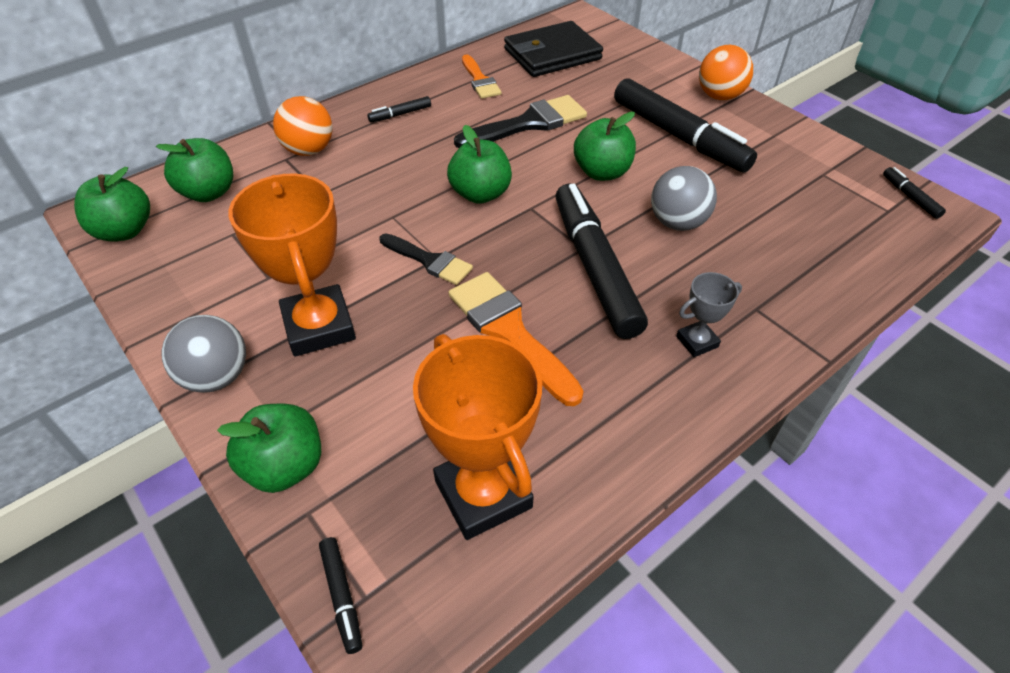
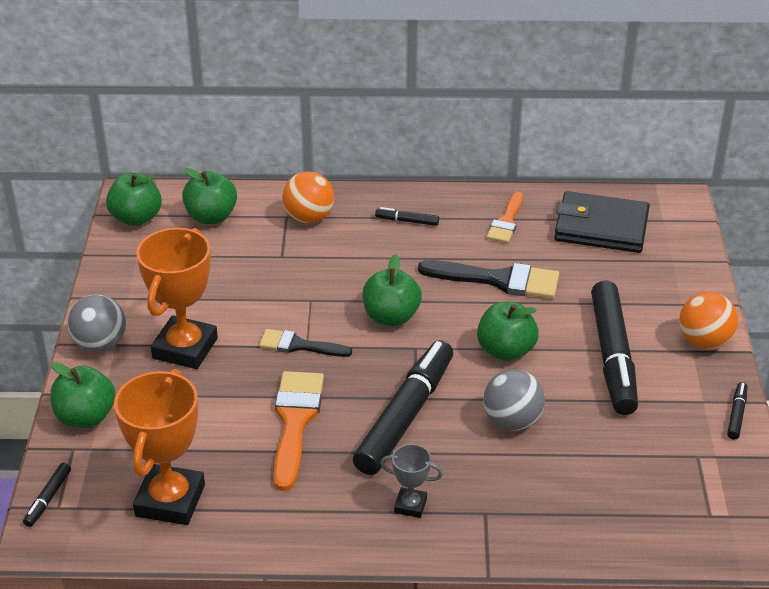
camera: 40 degrees right, 10 degrees down
black brush [380,233,473,285] -> black brush turned 120 degrees clockwise [259,329,352,357]
black marker [883,167,946,219] -> black marker moved to [727,382,747,440]

